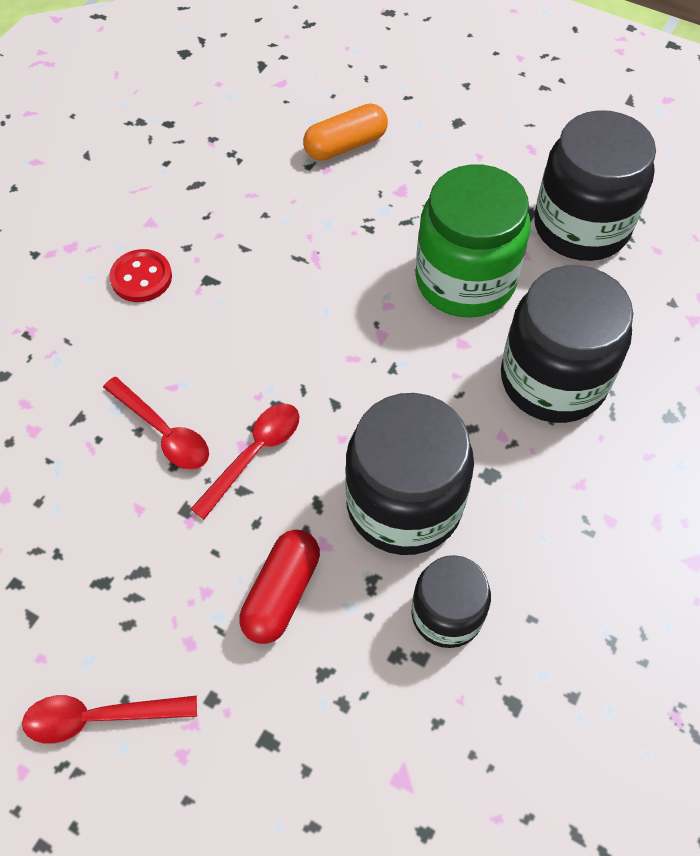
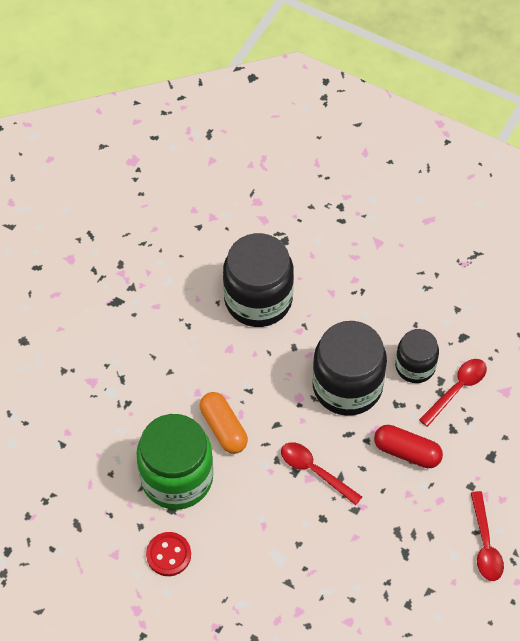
camera: 90 degrees left, 0 degrees up
red spoon [103,377,209,470] -> red spoon moved to [419,359,487,427]
orange capsule [303,103,388,161] -> orange capsule moved to [200,392,248,454]
green jar [416,164,530,318] -> green jar moved to [136,414,213,510]
black jar [534,110,656,261] -> none

